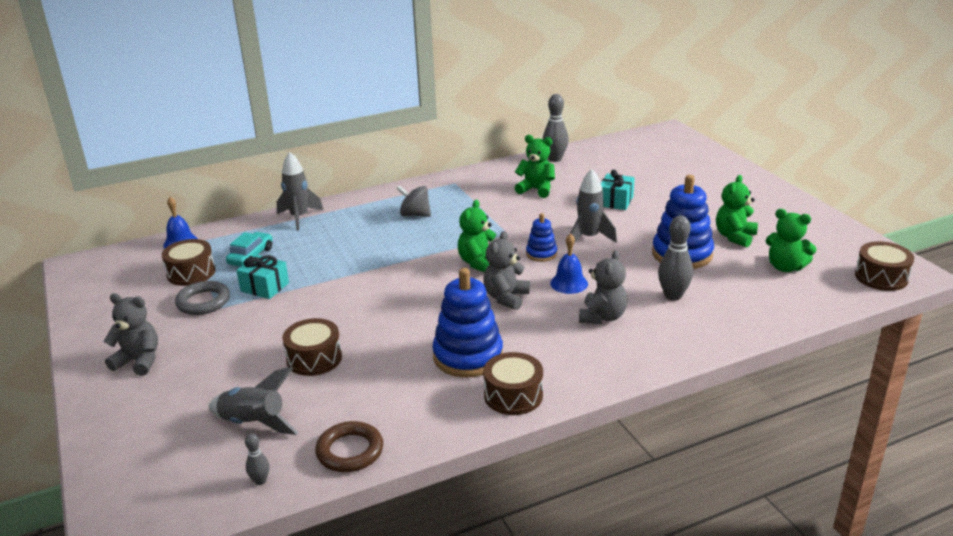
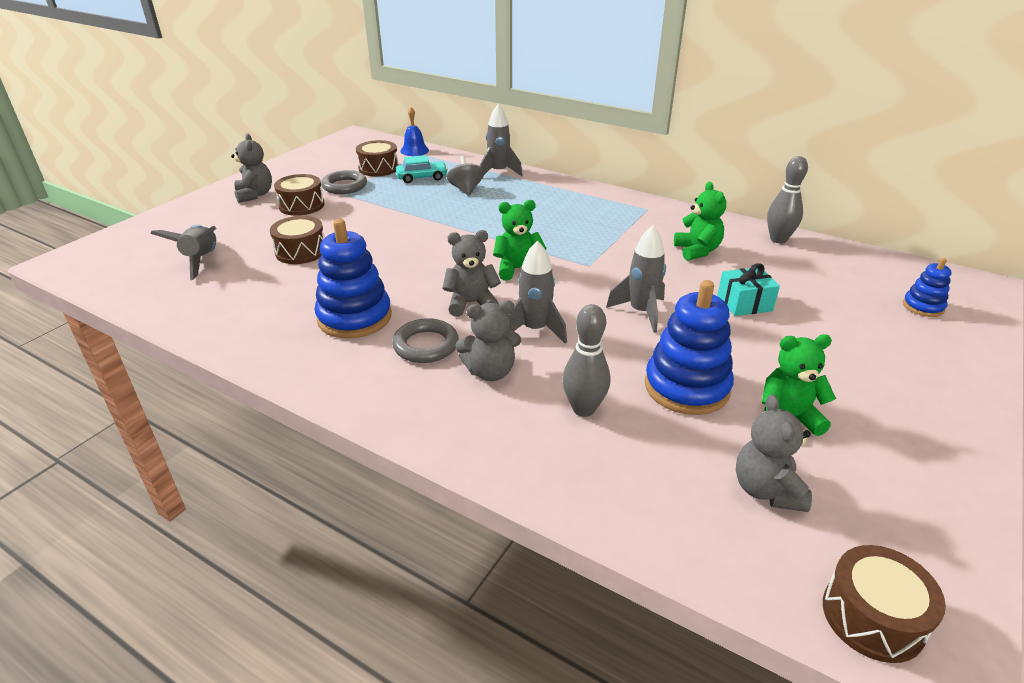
camera: 55 degrees right, 5 degrees up
turquoise gift [236,255,289,299] -> none
grey bowling pin [245,433,269,485] -> none
brown ring [315,421,383,472] -> none
grey spinning top [396,185,431,217] -> grey spinning top moved to [447,156,484,196]
brown drum [483,352,543,415] -> brown drum moved to [274,174,324,216]
blue stacking toy [526,213,557,262] -> blue stacking toy moved to [903,258,951,317]
blue bell [550,233,588,294] -> grey rocket [509,240,567,344]
green teddy bear [766,209,817,272] -> grey teddy bear [736,395,812,512]
none -> grey ring [392,318,459,363]

